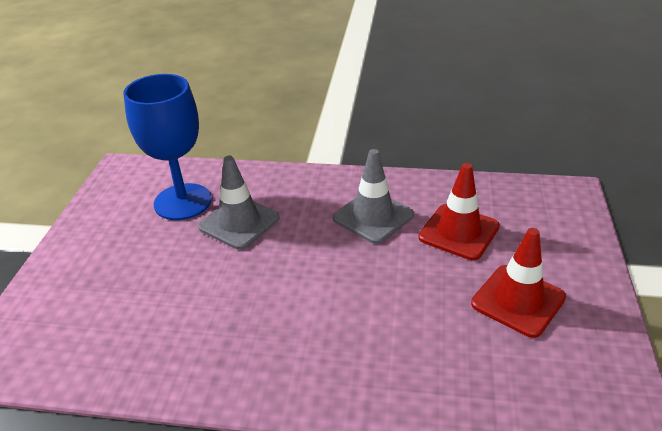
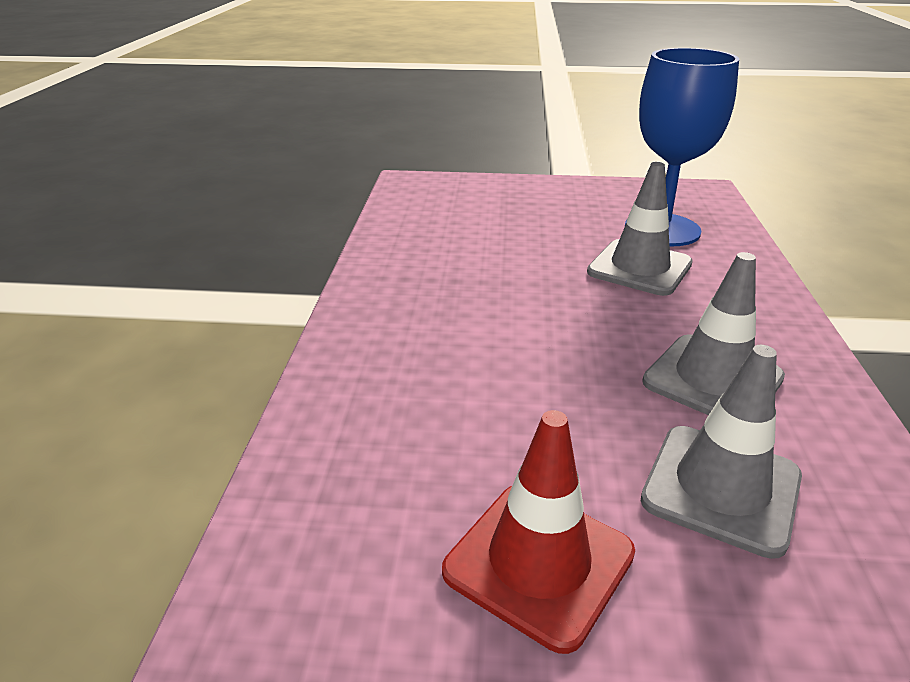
camera: 85 degrees right, 5 degrees down
red traffic cone [418,163,500,260] -> grey traffic cone [641,345,802,559]

